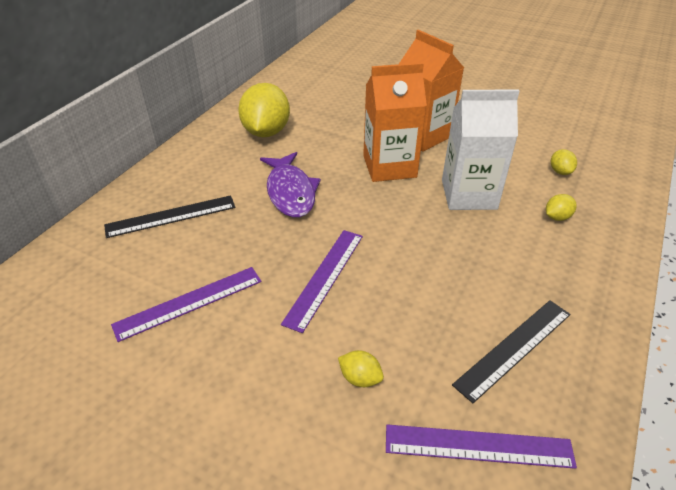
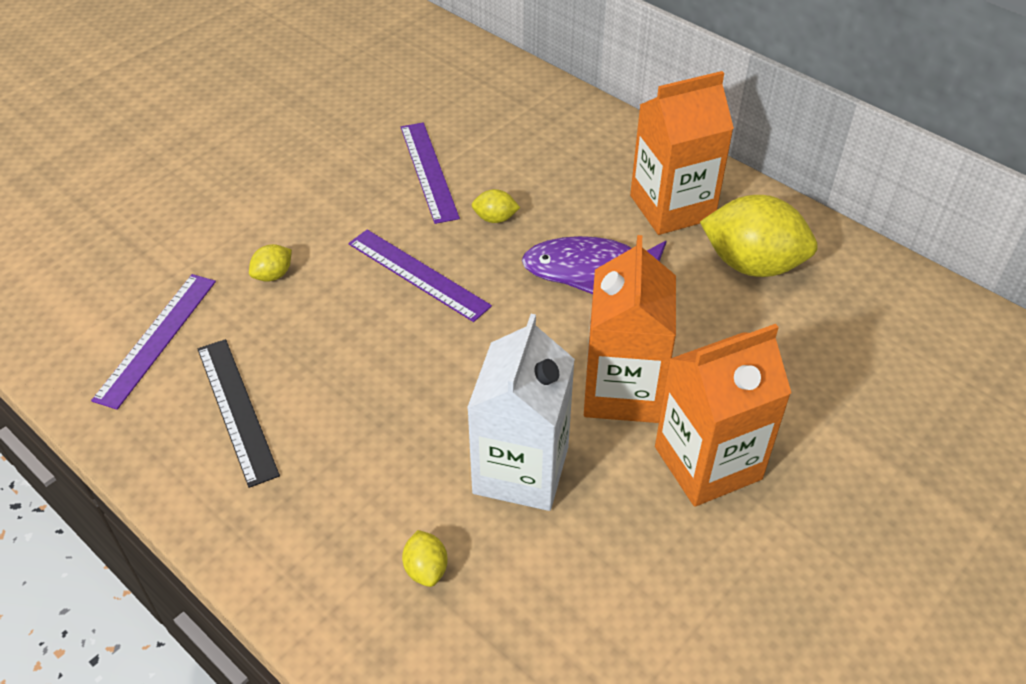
camera: 105 degrees right, 5 degrees up
black ruler [104,195,235,238] -> none
yellow lemon [551,149,577,175] -> yellow lemon moved to [472,189,520,223]
none -> orange carton [630,71,734,235]

